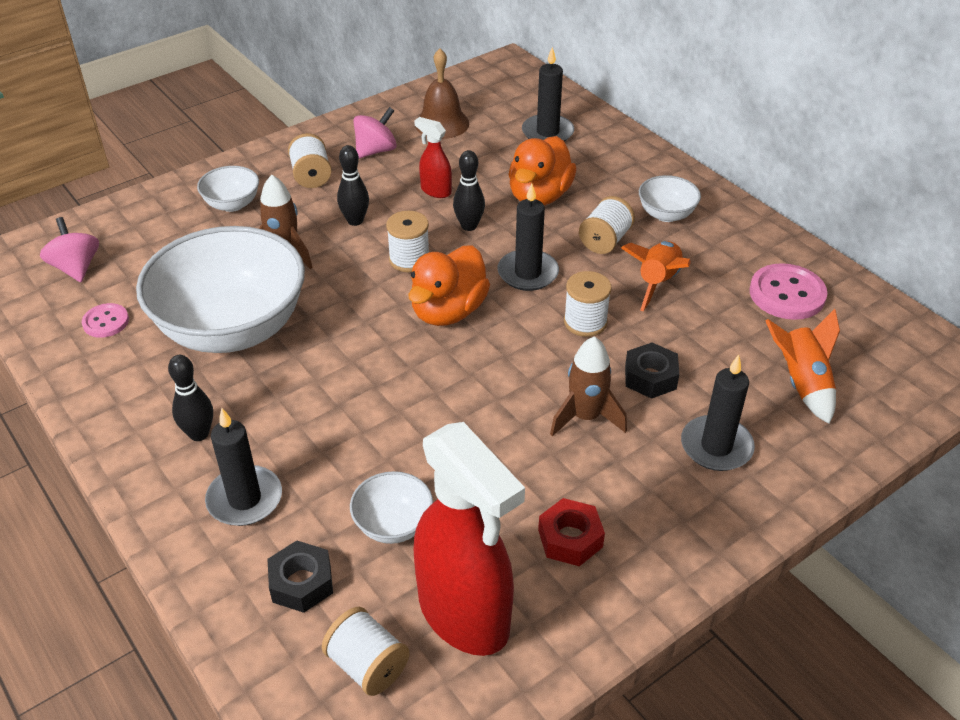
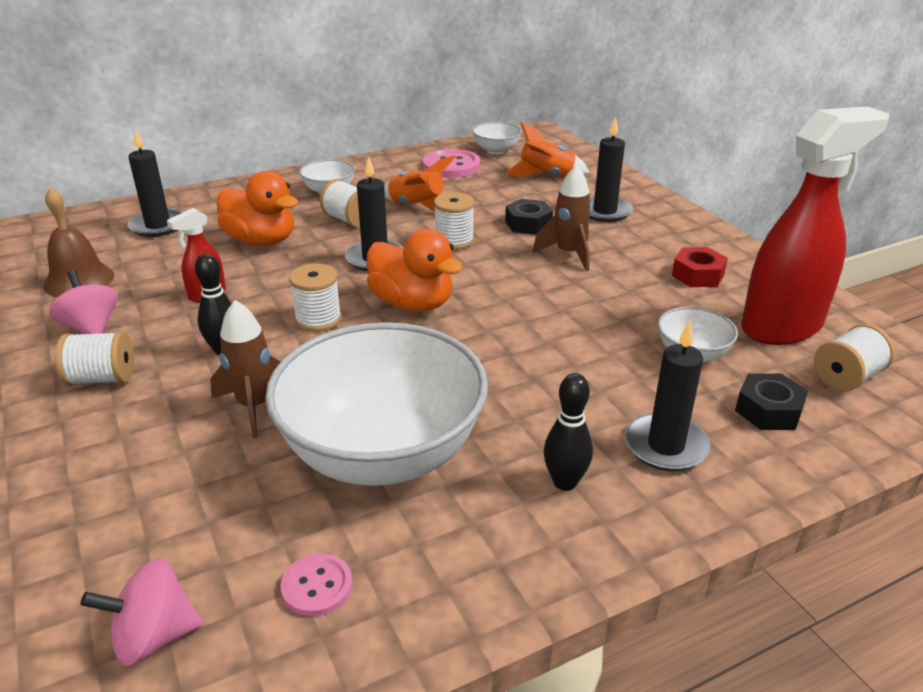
camera: 80 degrees left, 10 degrees down
white bowl [197,166,259,212] -> white bowl moved to [472,122,522,154]
black bowling pin [453,150,485,231] -> none

